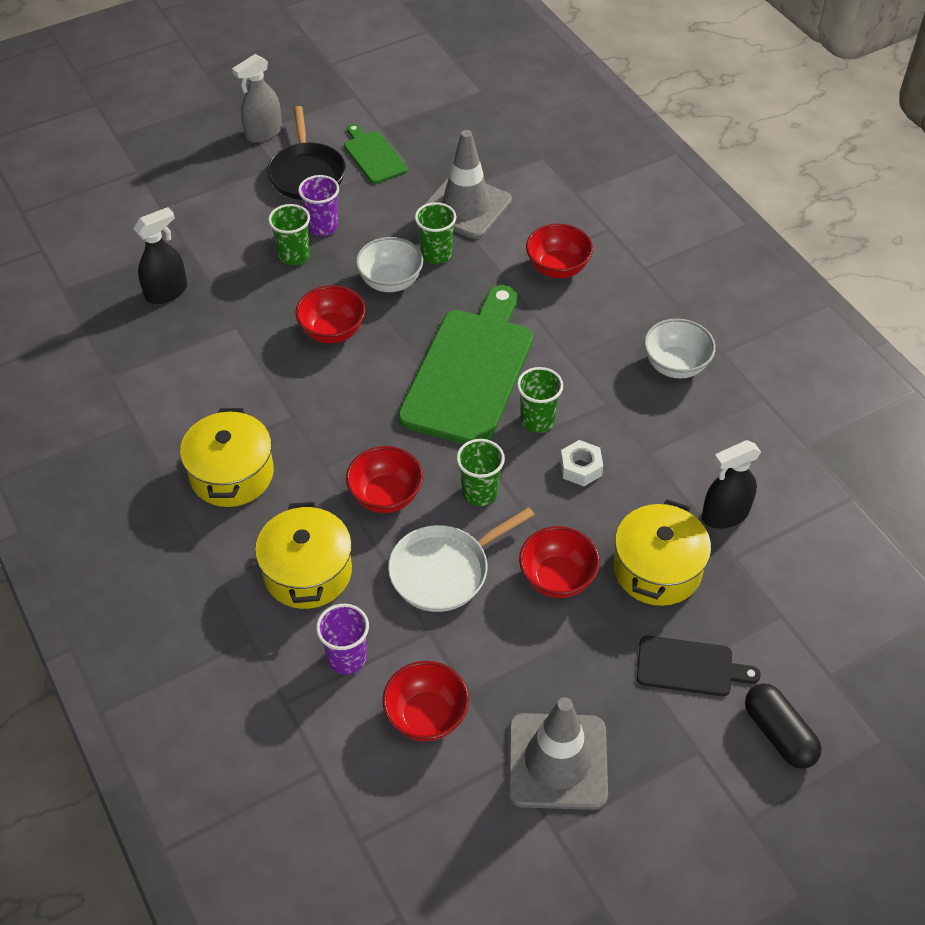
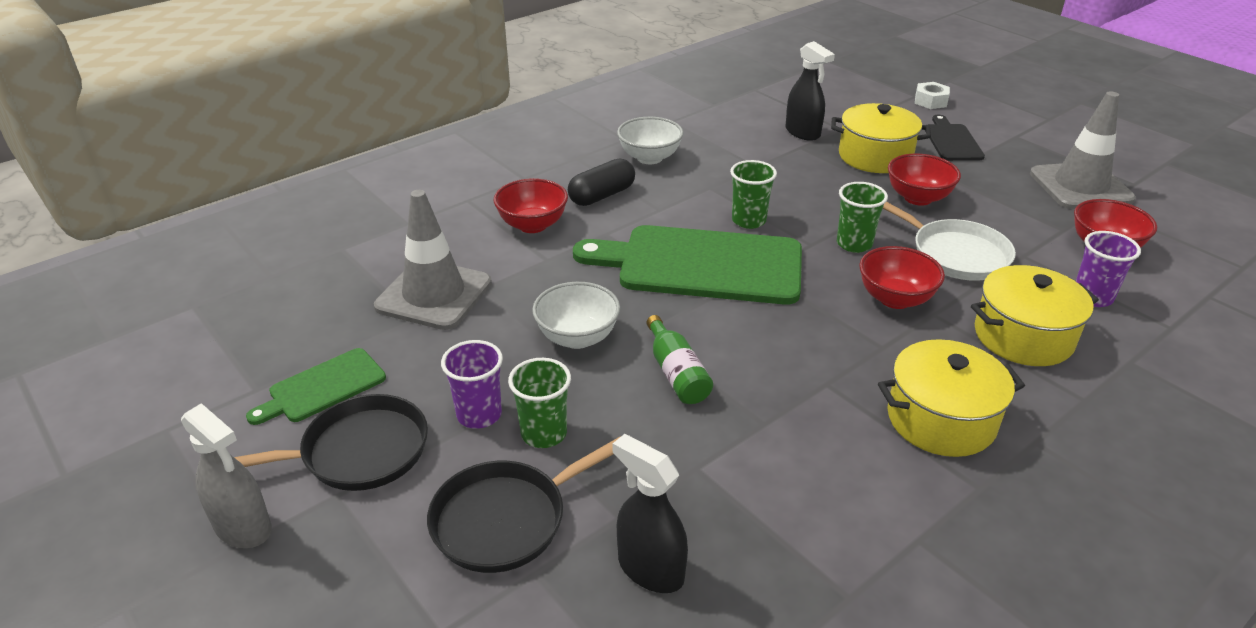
camera: 100 degrees left, 15 degrees down
red bowl [295,285,366,343] -> green bottle [646,315,713,404]
green cup [415,202,456,264] -> none
white nut [560,440,603,486] -> white nut moved to [915,82,950,109]
black capsule [745,684,822,769] -> black capsule moved to [568,159,635,206]
none -> black pan [427,436,621,573]

